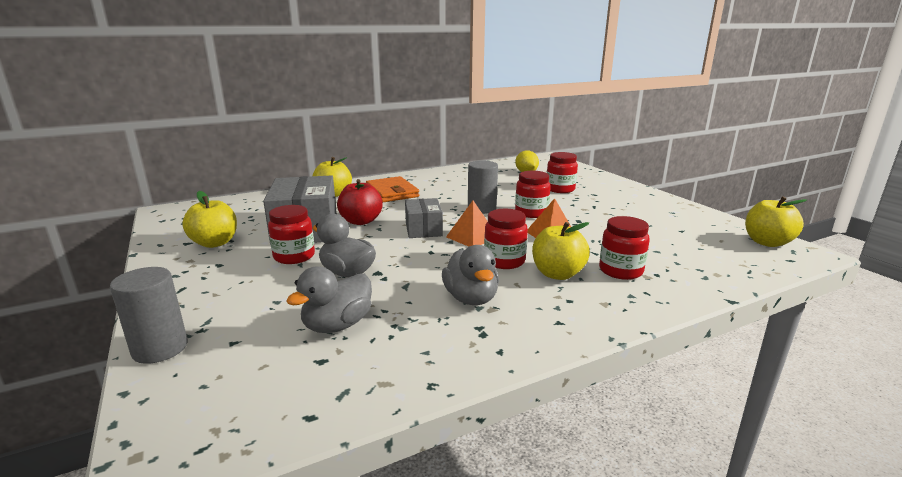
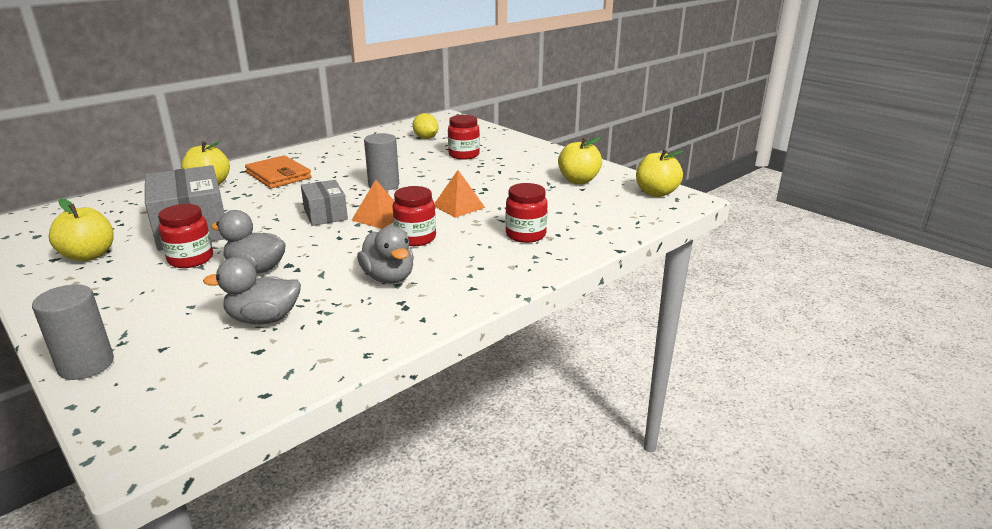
camera: 15 degrees left, 5 degrees up
grey duck [286,266,372,333] -> grey duck turned 60 degrees clockwise [203,257,301,324]
red apple [337,179,383,225] -> none
red jar [515,171,551,218] -> none
yellow apple [532,222,590,280] -> yellow apple moved to [558,137,602,184]

